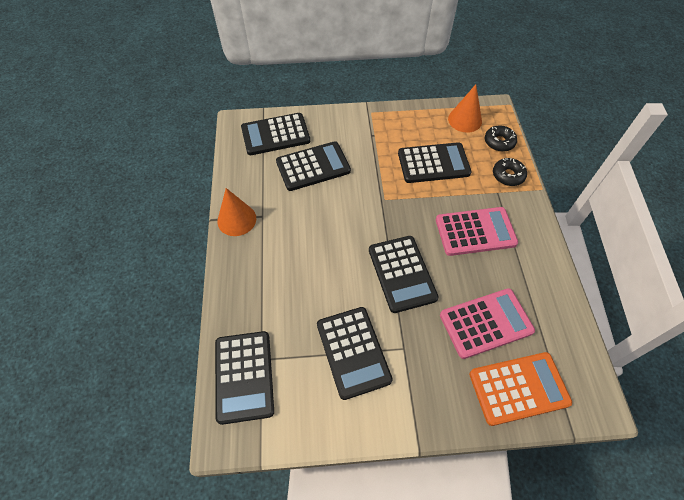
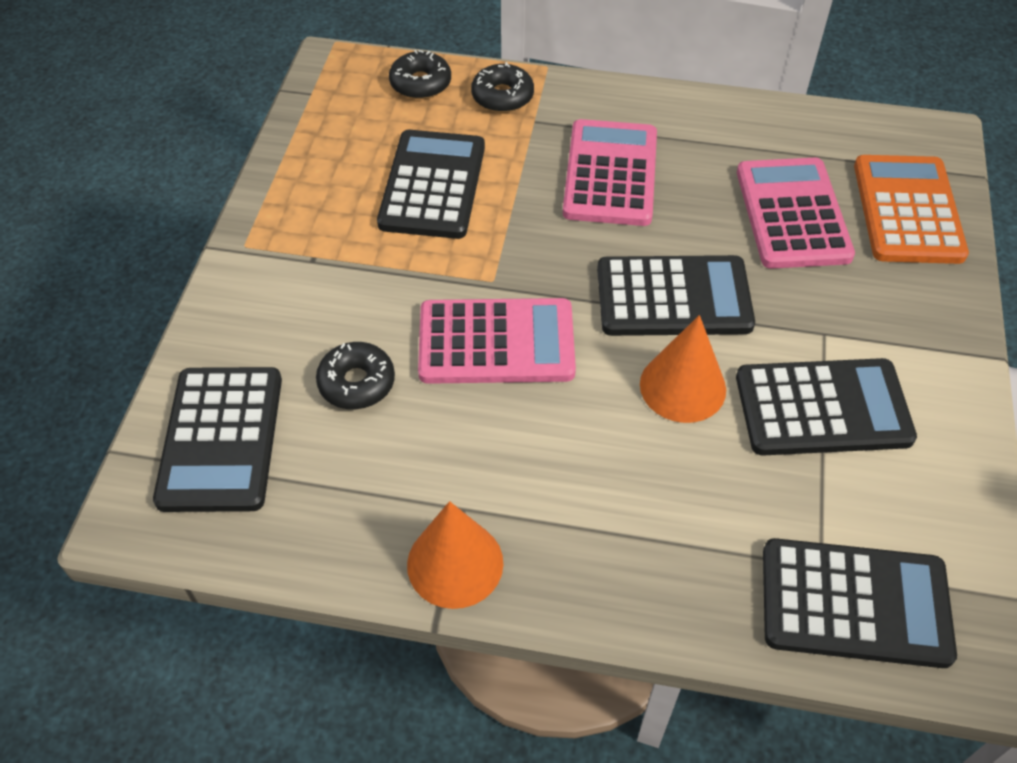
camera: 75 degrees left, 5 degrees down
black calculator [276,141,351,191] -> black donut [316,342,395,409]
orange cone [448,84,482,133] -> orange cone moved to [640,315,726,423]
none -> pink calculator [418,298,576,384]

